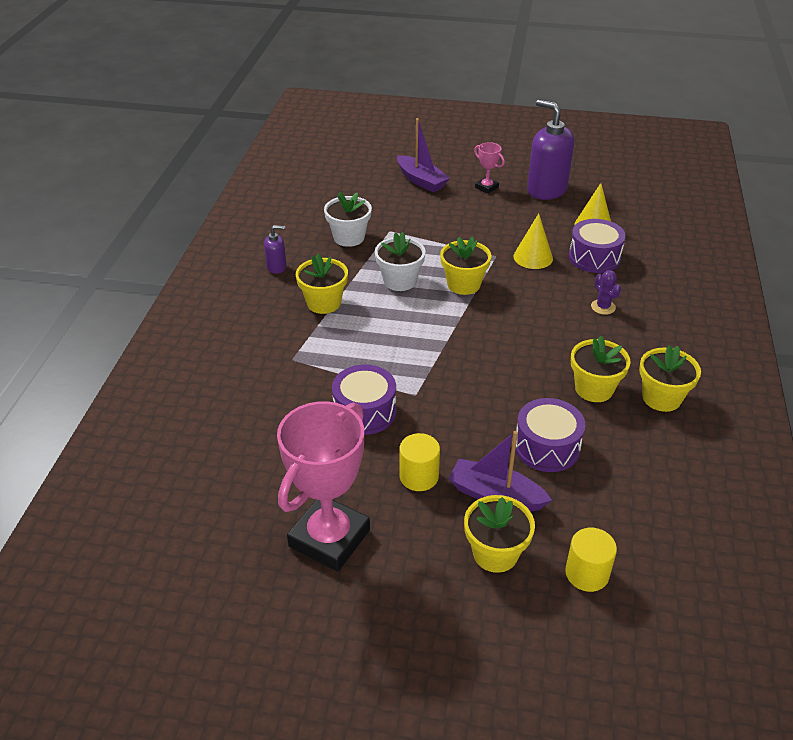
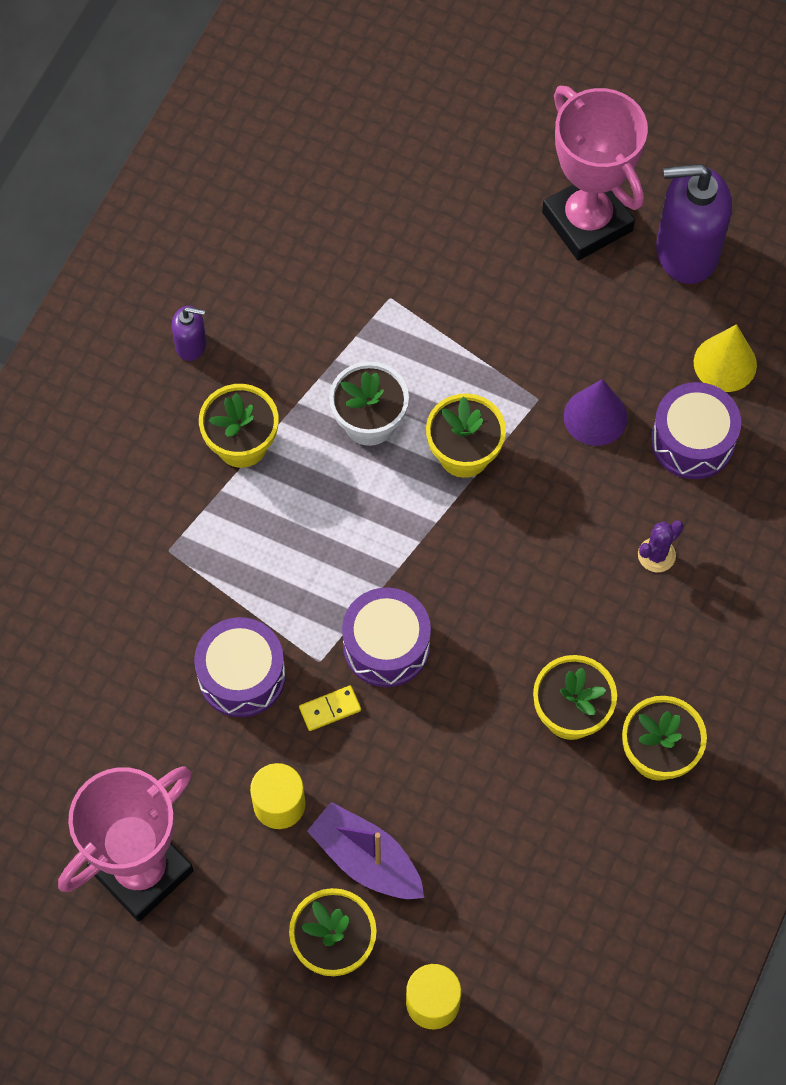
camera: 15 degrees right, 25 degrees up
white flower pot [324,192,372,247] -> none
purple boat [397,118,450,192] -> none
pink trophy [474,142,505,194] -> pink trophy [542,86,648,261], size x2.25
yellow cone [514,213,553,269] -> purple cone [564,379,628,446]
purple drum [515,398,586,472] -> purple drum moved to [342,588,431,687]
purple soap dispenser [527,100,574,200] -> purple soap dispenser turned 60 degrees counterclockwise [656,164,732,284]
purple cactus [591,270,621,315] -> purple cactus turned 60 degrees clockwise [638,520,684,572]
none -> yellow domino [299,686,361,731]

